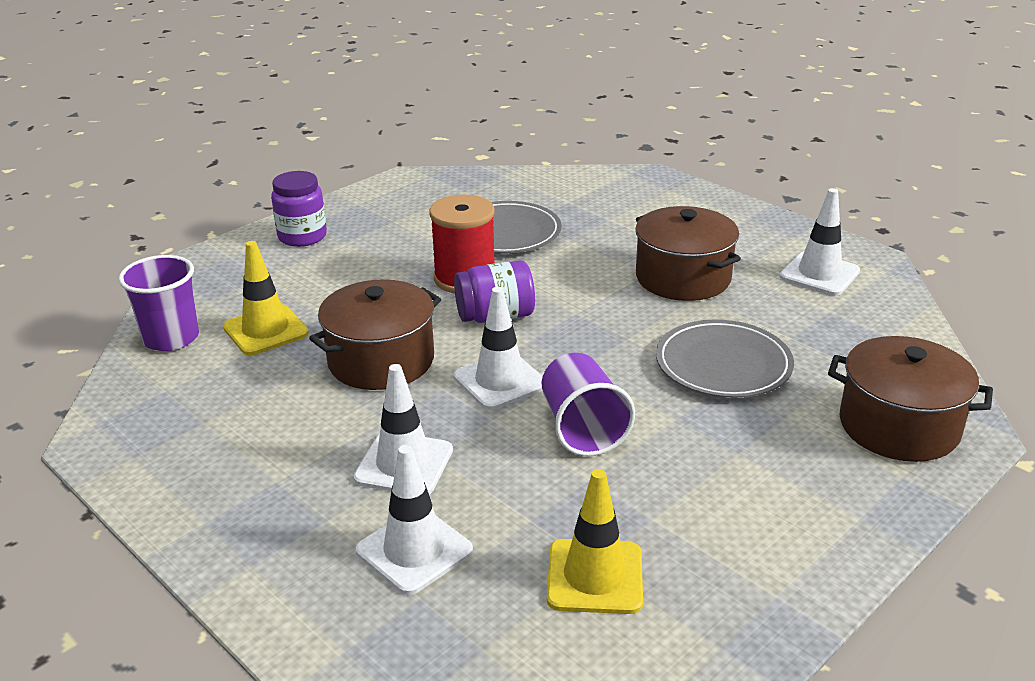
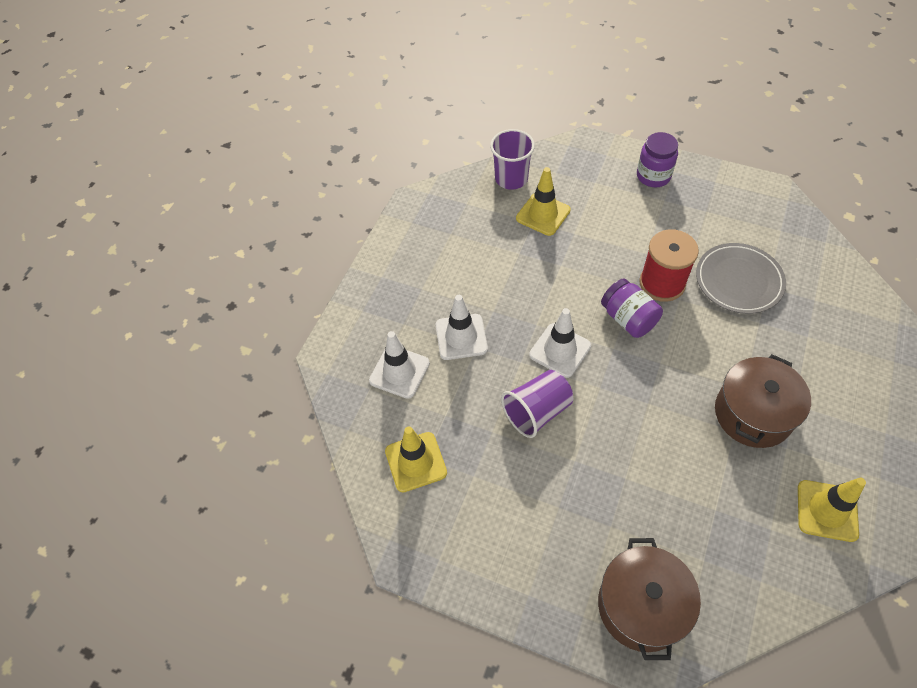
camera: 70 degrees right, 25 degrees up
brown pot [309,279,441,390] -> none
grey plate [656,319,794,398] -> none
white traffic cone [780,188,860,295] -> yellow traffic cone [798,478,866,542]

